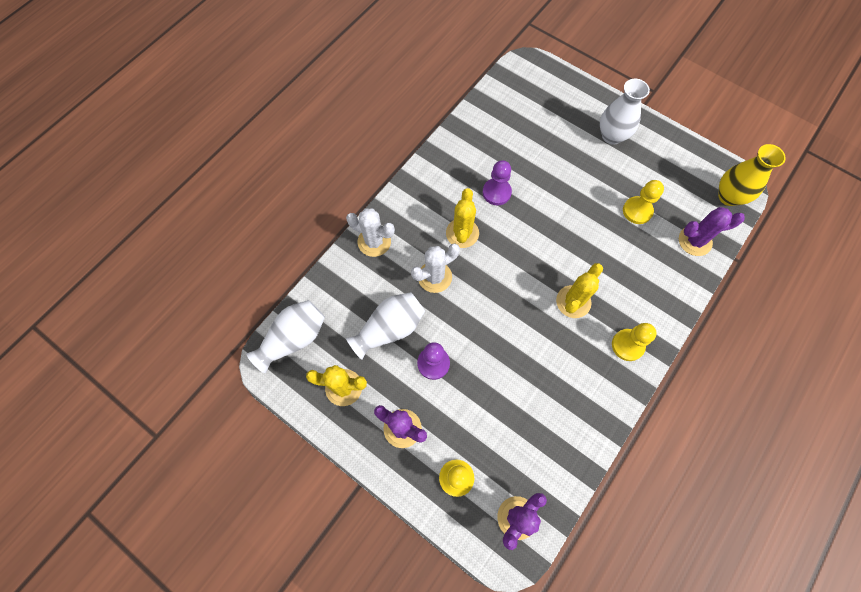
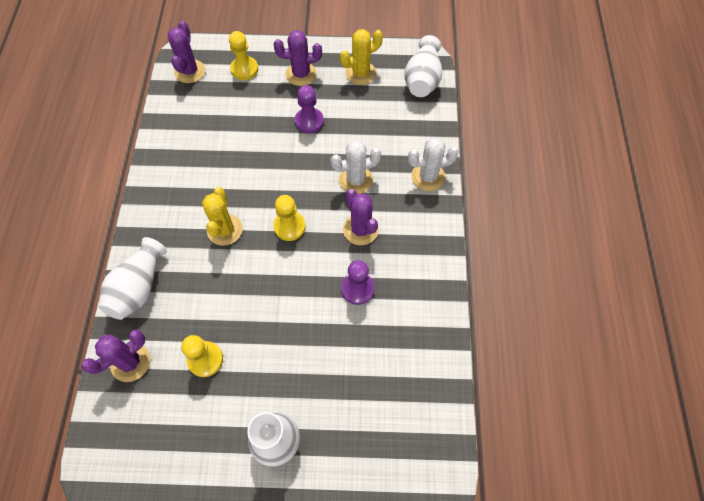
camera: 145 degrees right, 5 degrees down
white vase [346,292,425,360] -> white vase moved to [99,237,167,320]
white cactus [411,243,460,293] -> white cactus turned 45 degrees clockwise [330,141,381,194]
yellow cactus [446,188,479,248] -> purple cactus [343,189,379,245]
yellow pawn [612,323,657,361] -> yellow pawn moved to [273,195,306,241]
yellow vase [718,144,786,206] -> none

